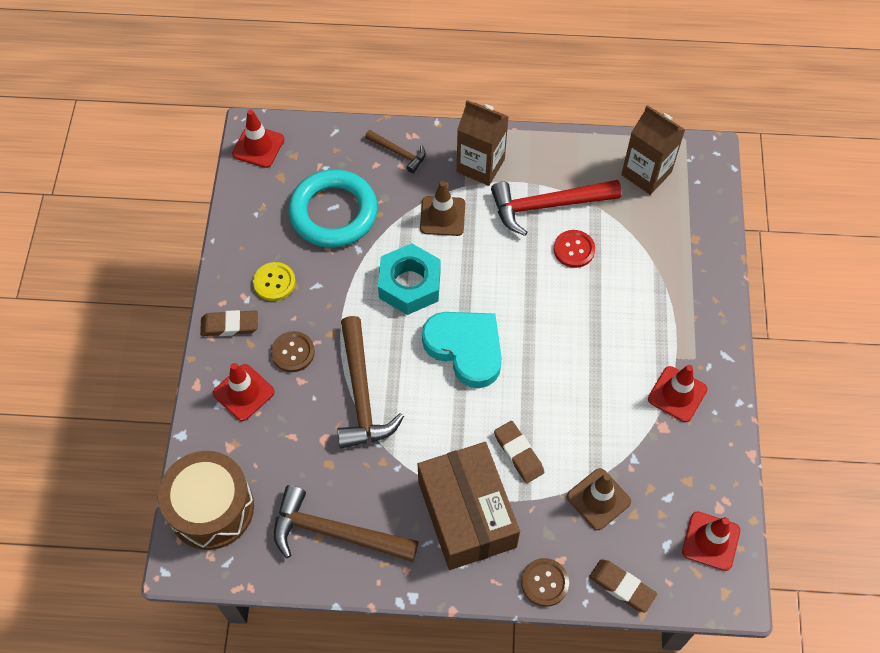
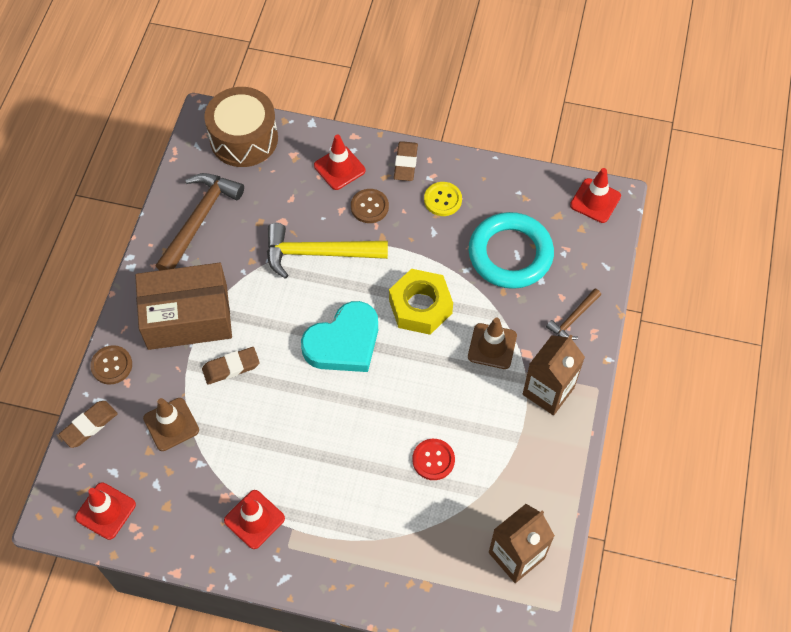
camera: 100 degrees right, 0 degrees up
brown hammer [337,316,404,449] -> yellow hammer [267,223,388,279]
turquoise nut [378,243,441,315] -> yellow nut [389,269,453,335]
red hammer [491,180,622,236] -> none

